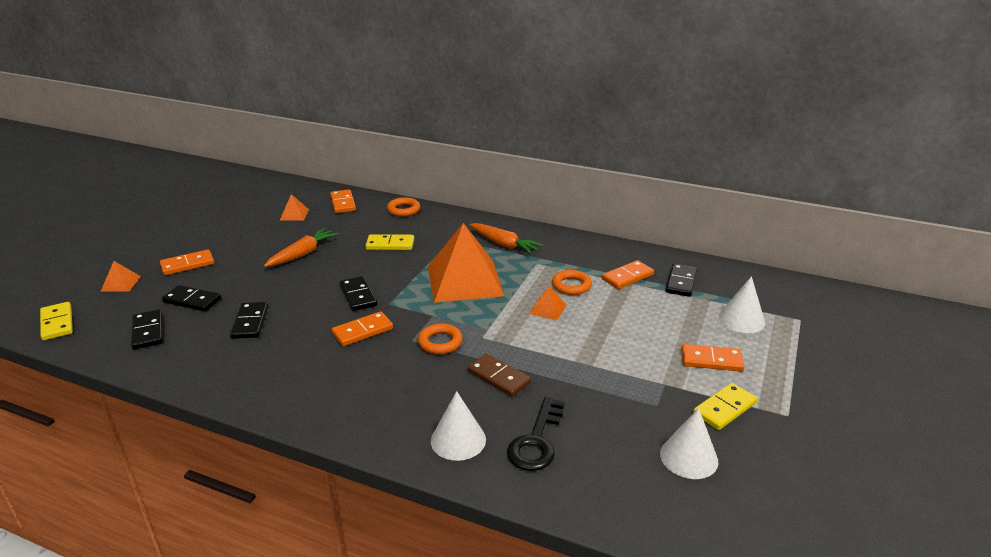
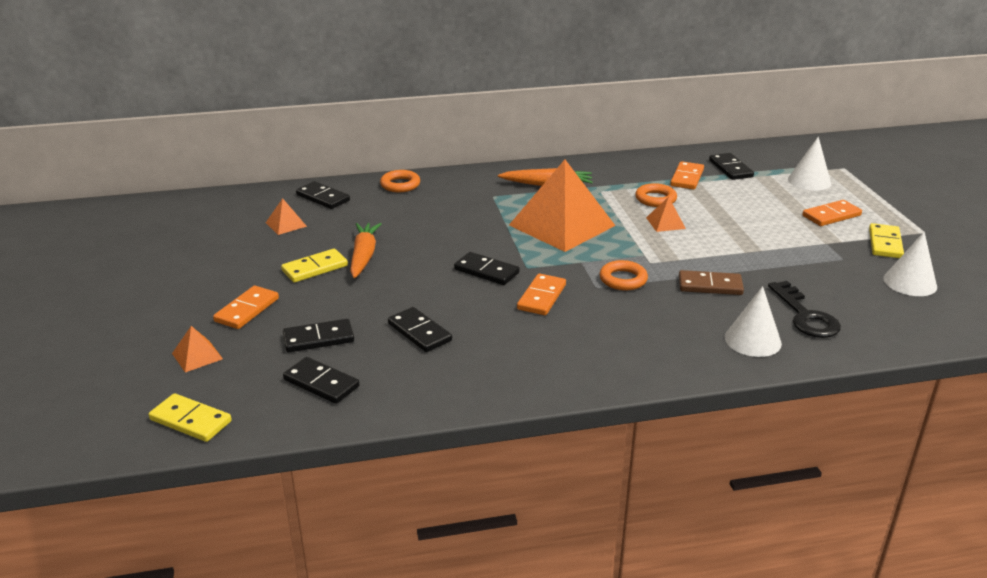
camera: 35 degrees left, 0 degrees up
orange domino [330,189,356,213] -> black domino [296,181,350,209]
yellow domino [365,234,414,250] -> yellow domino moved to [281,249,348,283]

